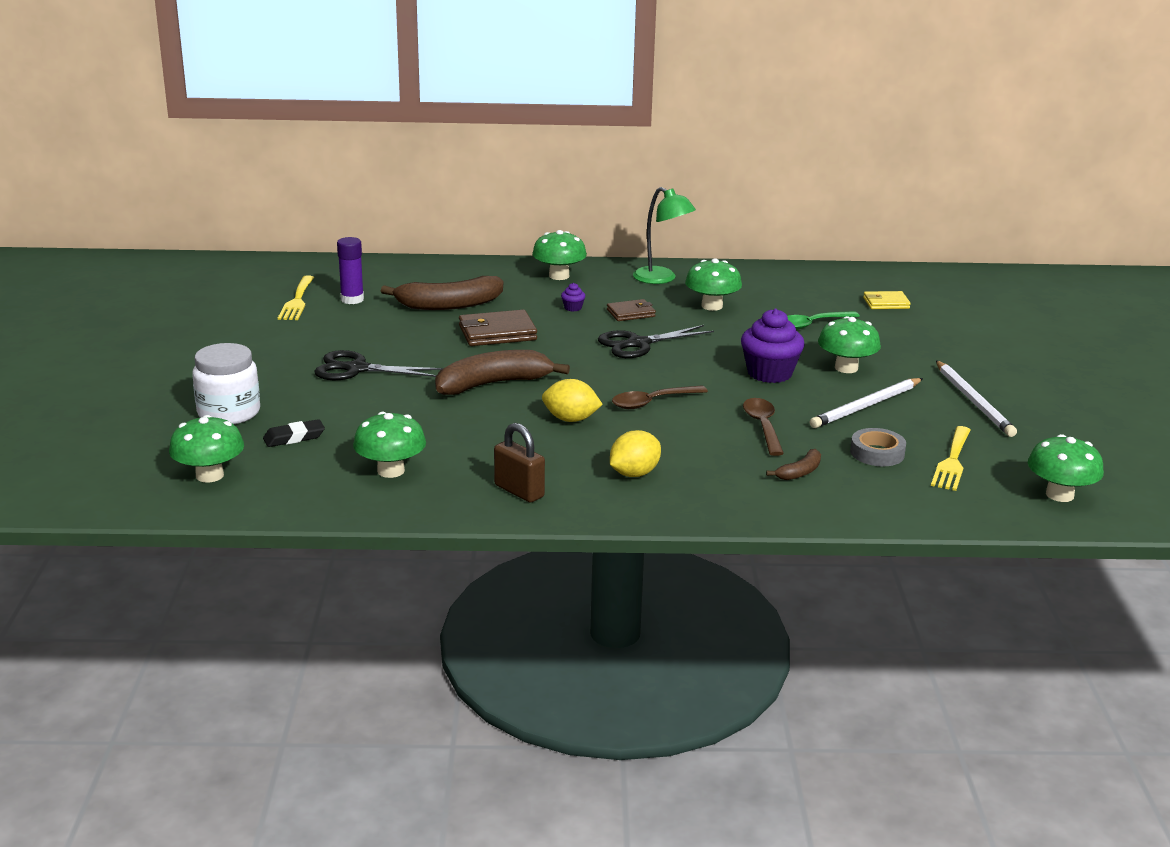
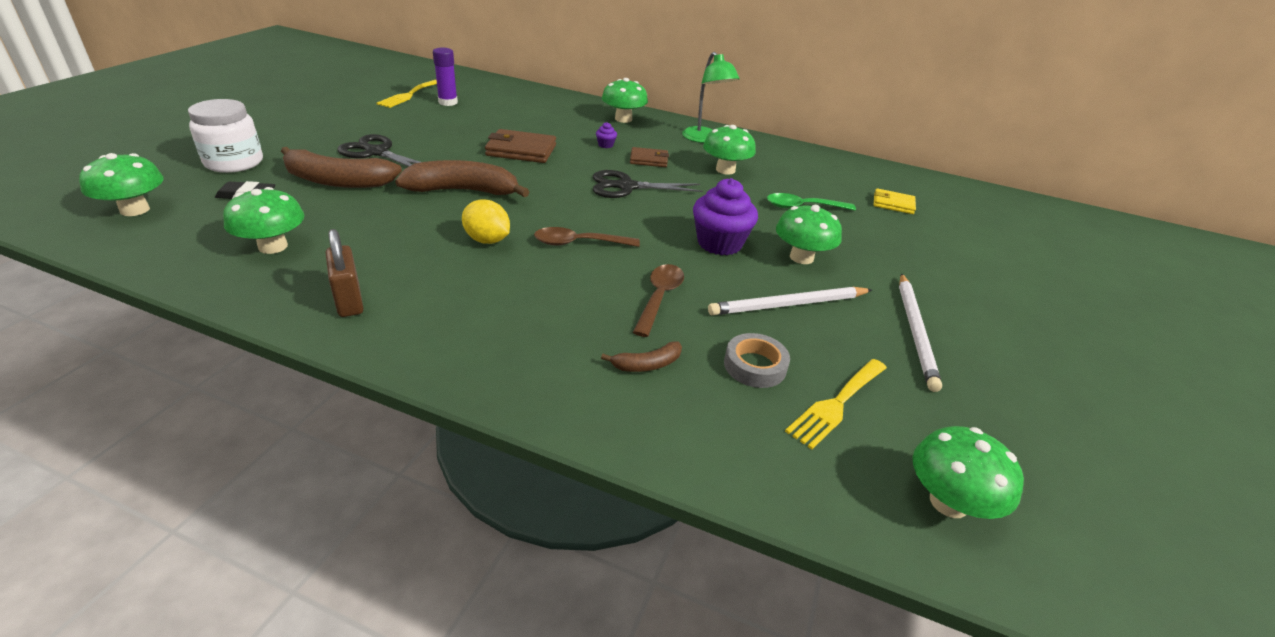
camera: 20 degrees right, 10 degrees up
brown banana [381,276,503,310] -> brown banana moved to [281,147,402,188]
yellow lemon [610,430,661,477] -> none

